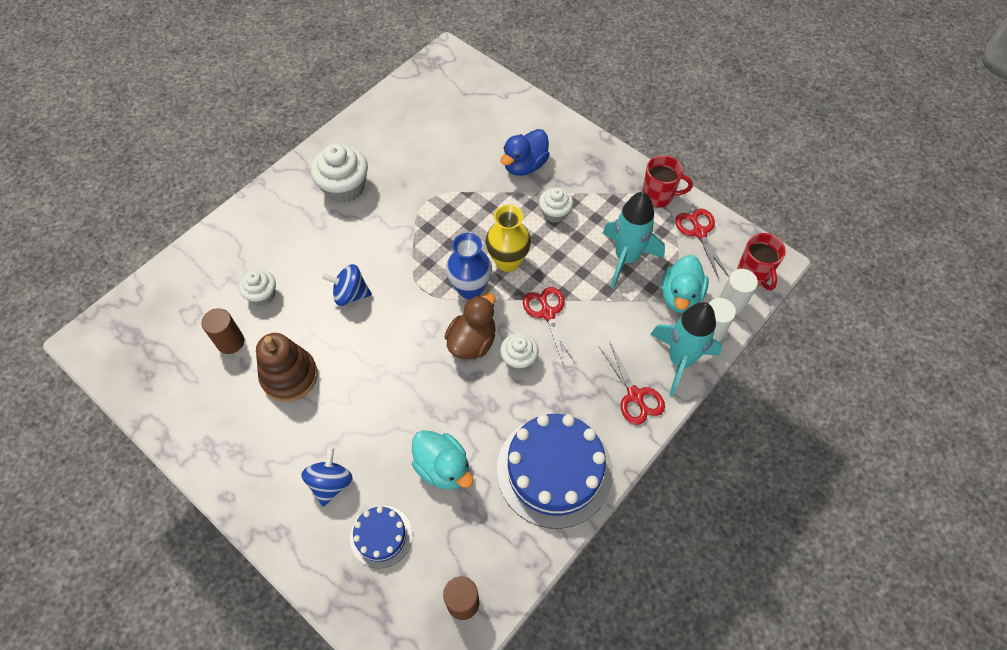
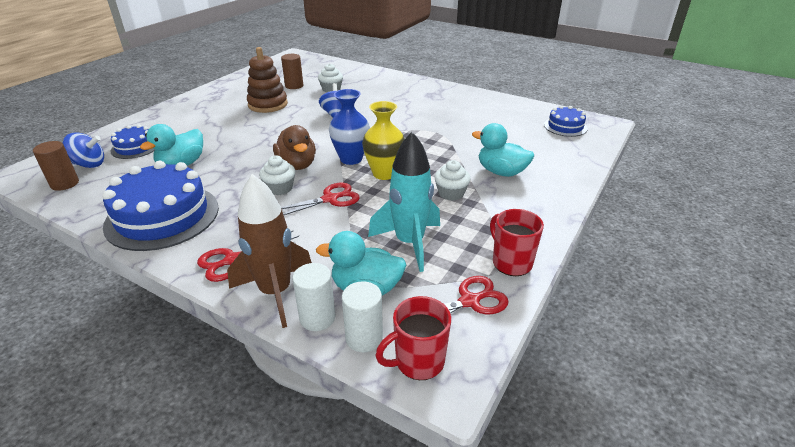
camera: 80 degrees right, 25 degrees down
blue spinning top [301,447,353,507] -> blue spinning top moved to [63,133,104,168]
white cupcake [311,144,368,203] -> none
brown duck [444,293,496,359] -> brown duck turned 45 degrees clockwise [273,125,316,170]
blue duck [501,129,550,176] -> turquoise duck [472,123,534,177]
red mug [642,155,693,208] -> red mug turned 150 degrees clockwise [490,209,544,276]
turquoise rocket [650,302,722,397] -> brown rocket [227,174,312,328]
none -> blue cake [544,105,588,137]

